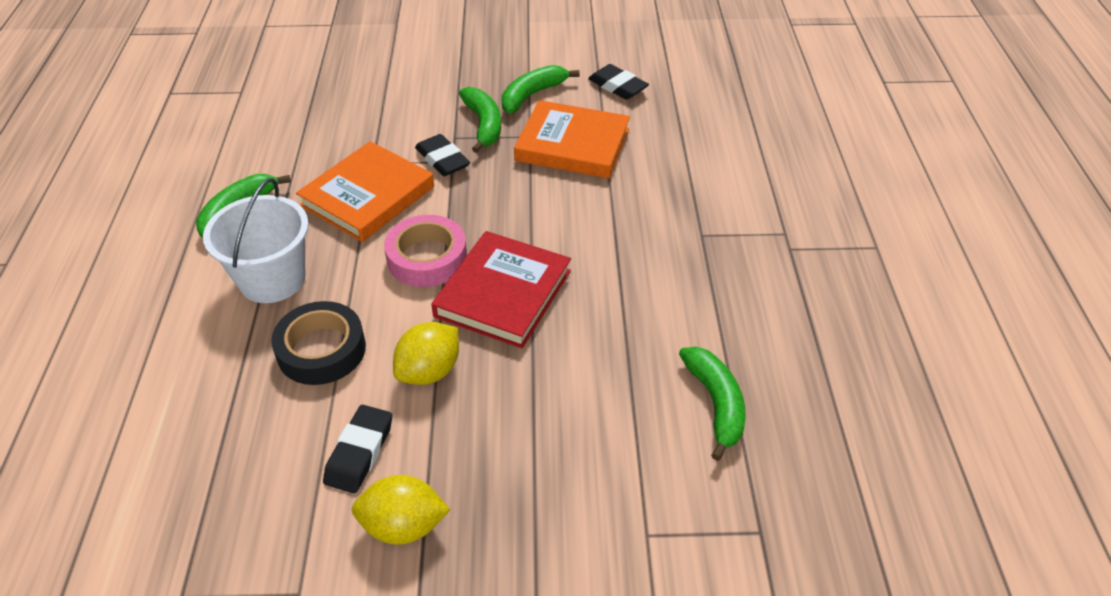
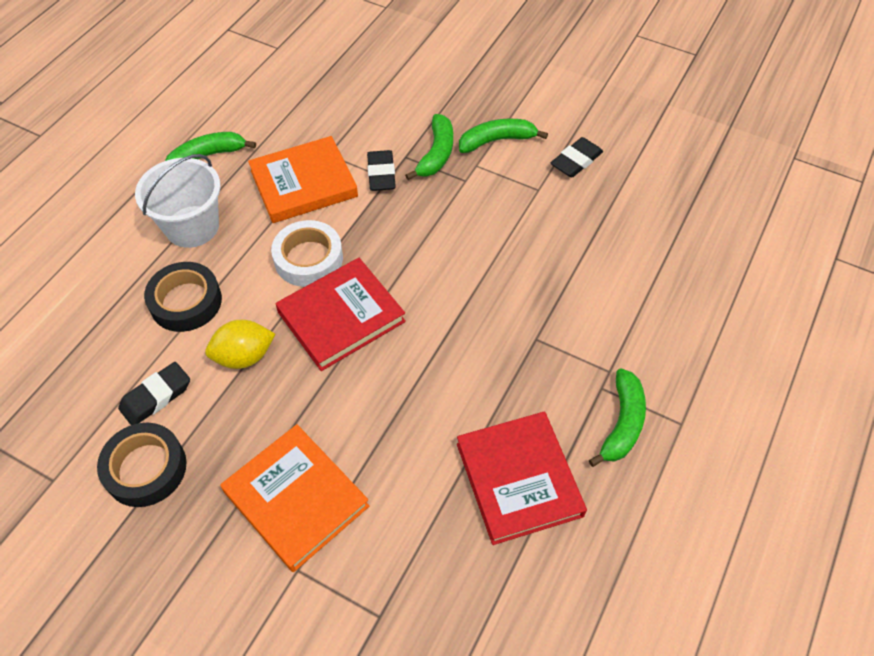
camera: 30 degrees right, 10 degrees up
yellow lemon [352,475,450,545] -> black tape [97,423,187,507]
pink tape [384,215,467,287] -> white tape [271,220,343,287]
orange book [514,100,630,179] -> orange book moved to [220,424,369,572]
black eraser [588,64,649,100] -> black eraser turned 60 degrees clockwise [551,137,603,178]
green banana [679,347,746,461] -> green banana moved to [589,368,646,467]
none -> red book [457,412,587,545]

